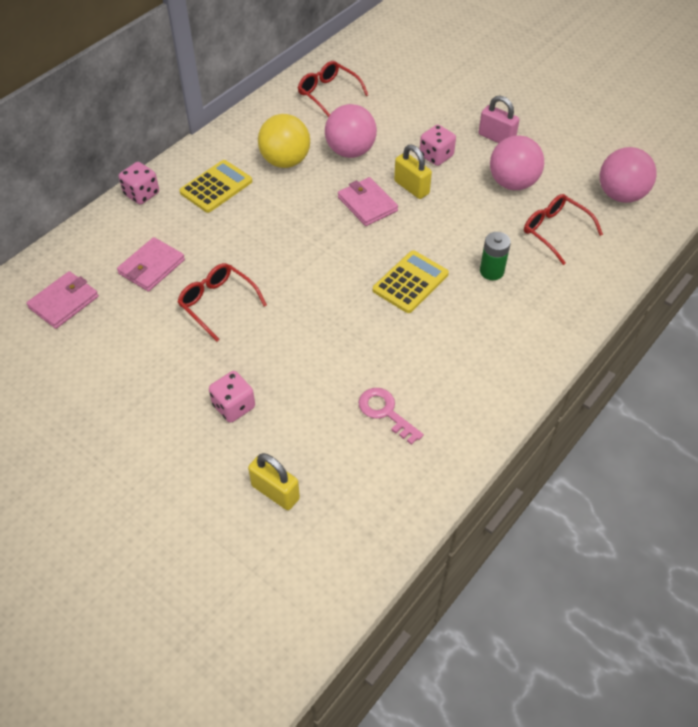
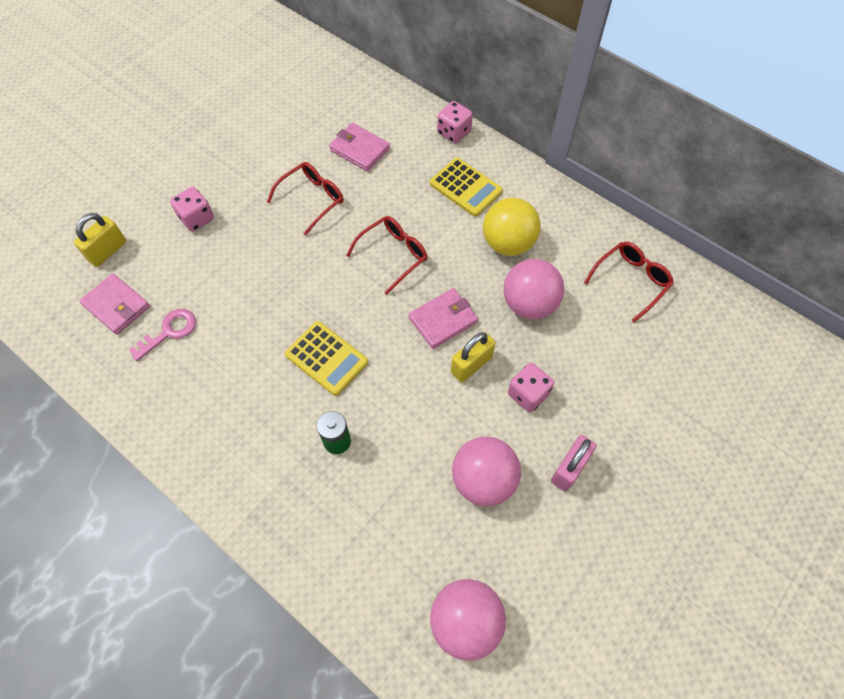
camera: 90 degrees right, 10 degrees up
pink wallet [26,271,99,329] -> pink wallet moved to [79,273,150,335]
red glasses [524,194,603,265] -> red glasses moved to [346,216,428,295]

